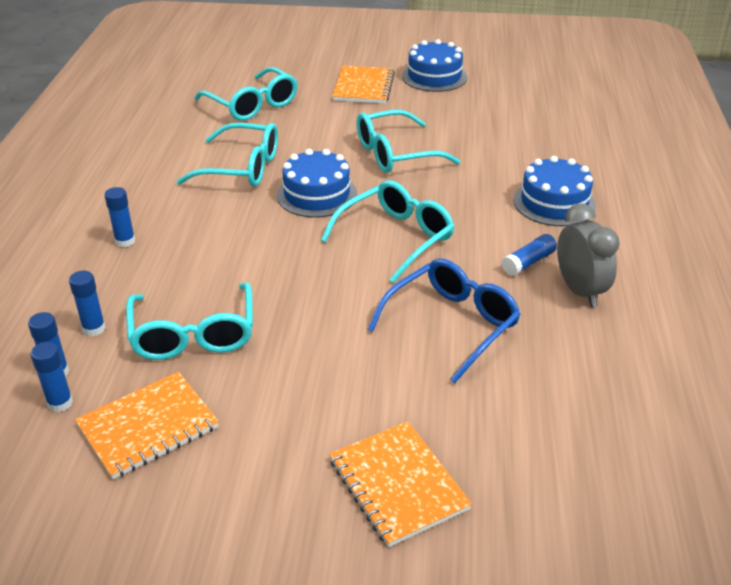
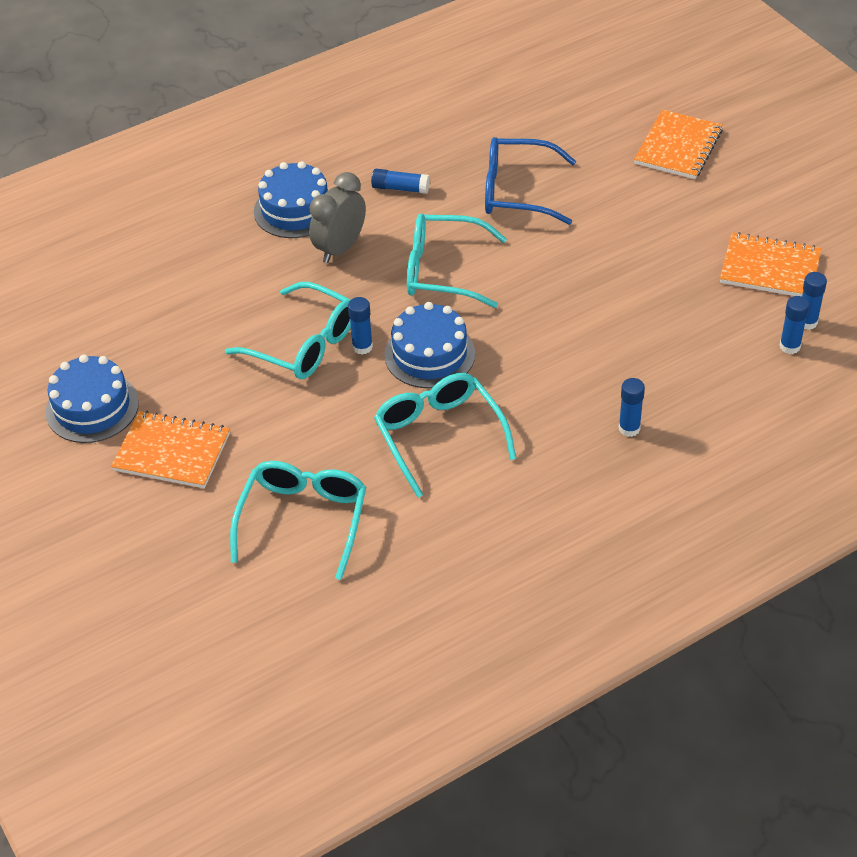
camera: 125 degrees left, 10 degrees up
blue glue stick [69,271,106,336] -> blue glue stick moved to [348,297,373,355]
turquoise glasses [126,282,253,360] -> none
orange notebook [332,66,395,104] -> orange notebook turned 45 degrees clockwise [111,411,230,488]
grey clock [557,204,620,307] -> grey clock moved to [309,172,366,263]

